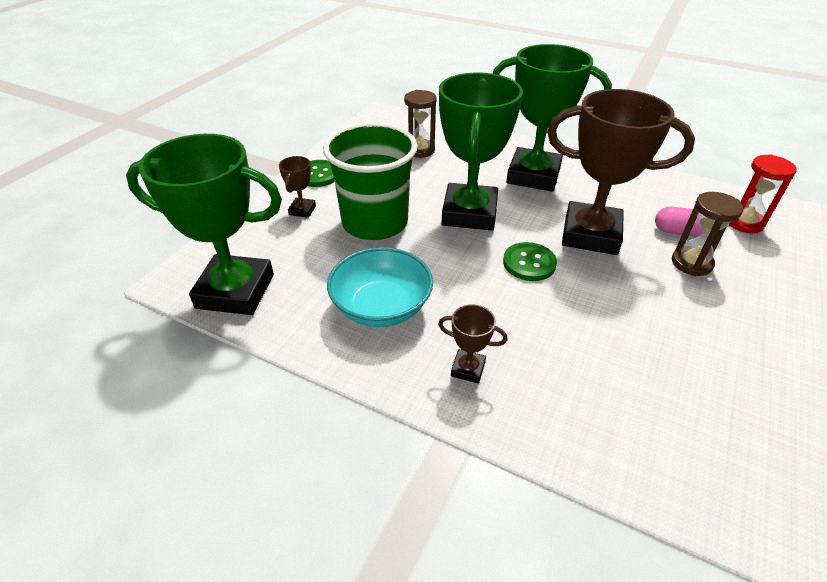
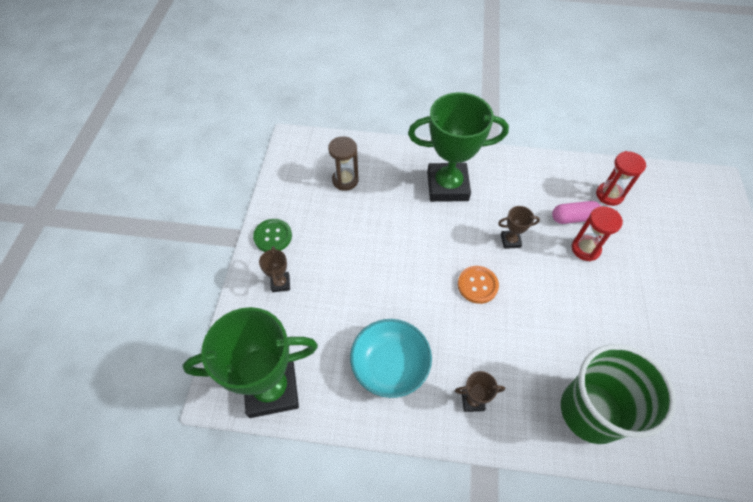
camera: 20 degrees left, 15 degrees up
green cup [323,123,418,240] -> green cup moved to [561,344,676,444]
green trophy [439,72,523,230] -> none
green button [503,242,557,281] -> orange button [458,266,499,304]
brown trophy [547,89,695,255] -> brown trophy [498,206,540,249], size x0.42
brown hourglass [672,192,743,276] -> red hourglass [572,206,623,261]

